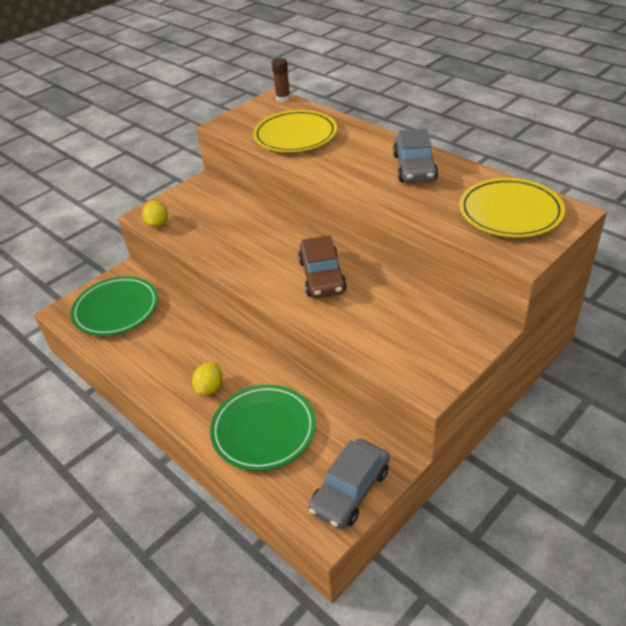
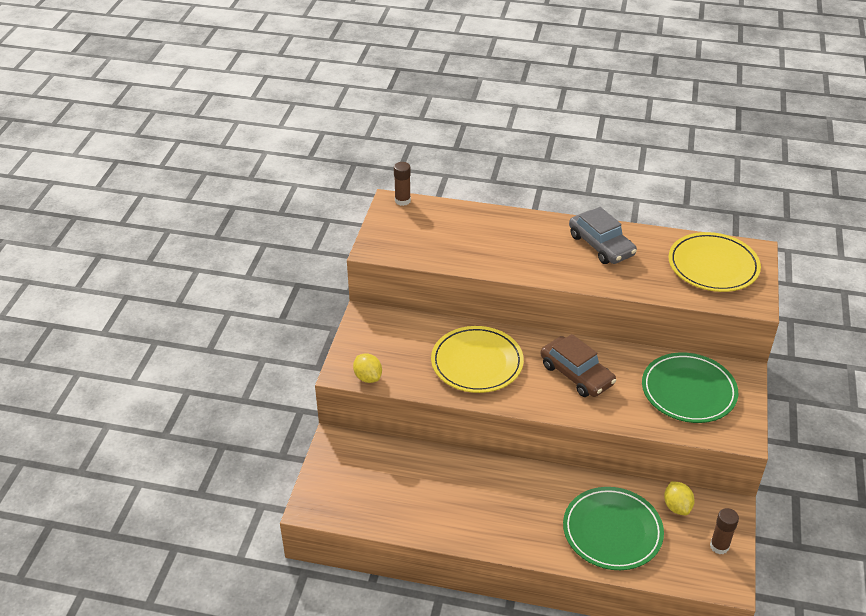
camera: 35 degrees left, 0 degrees up
green plate [71,276,158,336] -> green plate moved to [642,352,738,423]
yellow lemon [192,363,223,395] -> yellow lemon moved to [664,481,695,515]
yellow plate [253,110,337,152] -> yellow plate moved to [431,326,524,393]
grey car [308,439,390,529] -> brown glue stick [710,508,739,554]

